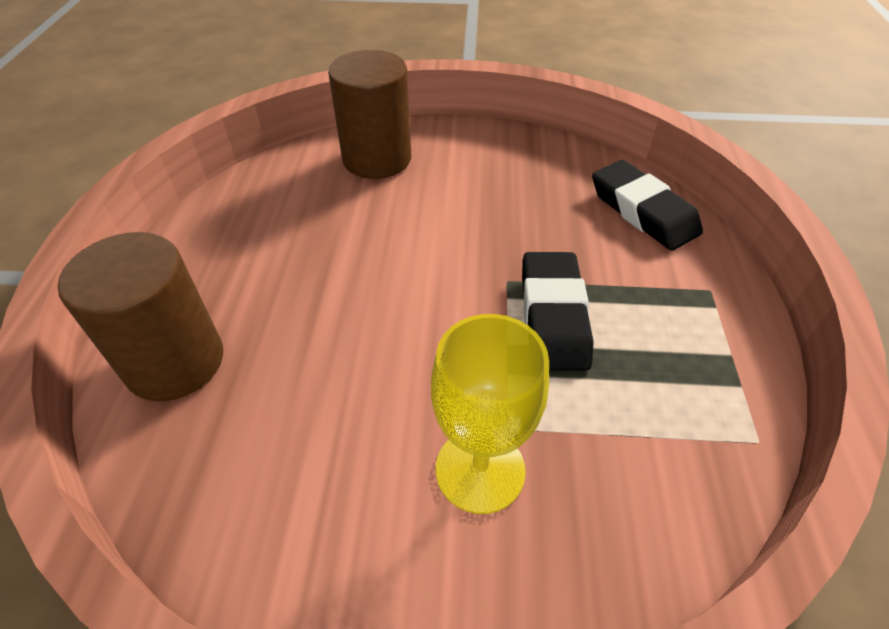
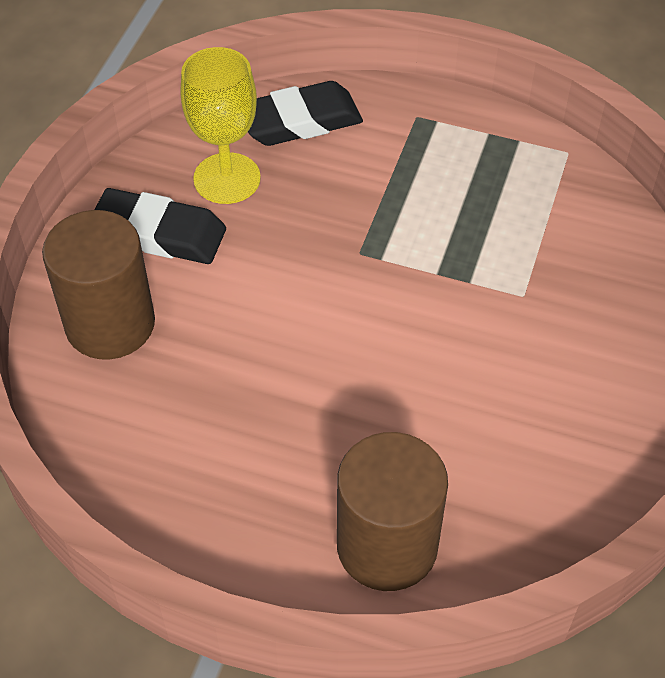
camera: 75 degrees left, 5 degrees up
yellow goblet [431,314,549,514] -> yellow goblet moved to [181,47,261,204]
black eraser [522,252,594,371] -> black eraser moved to [95,188,226,264]

